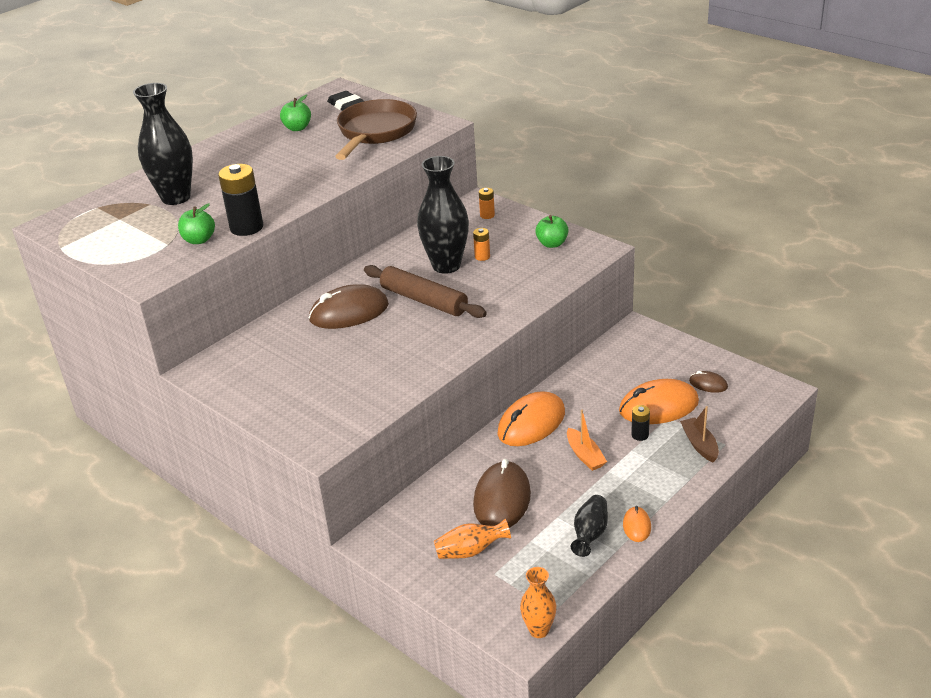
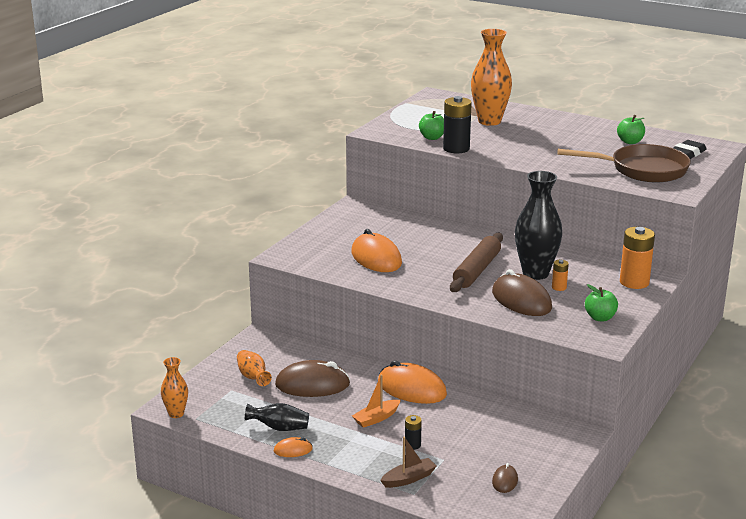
camera: 75 degrees right, 10 degrees down
black vase [133,83,193,205] -> orange vase [471,29,512,126]
brown mouse [309,284,389,329] -> brown mouse moved to [492,269,552,316]
orange battery [479,188,495,219] -> orange battery [620,227,655,289], size x2.00
orange mouse [619,379,699,424] -> orange mouse moved to [351,229,402,272]

